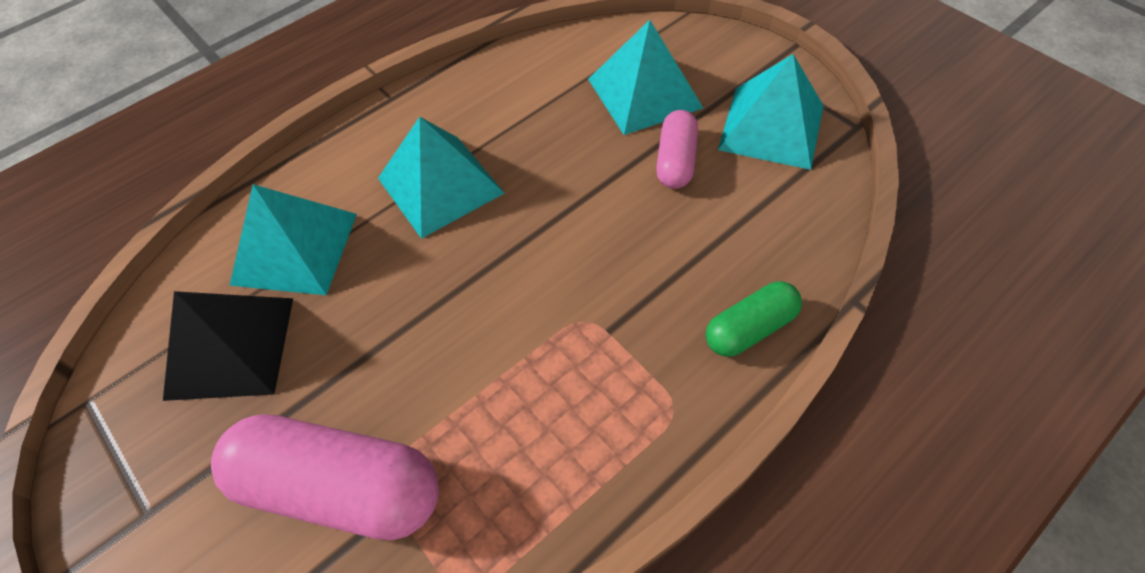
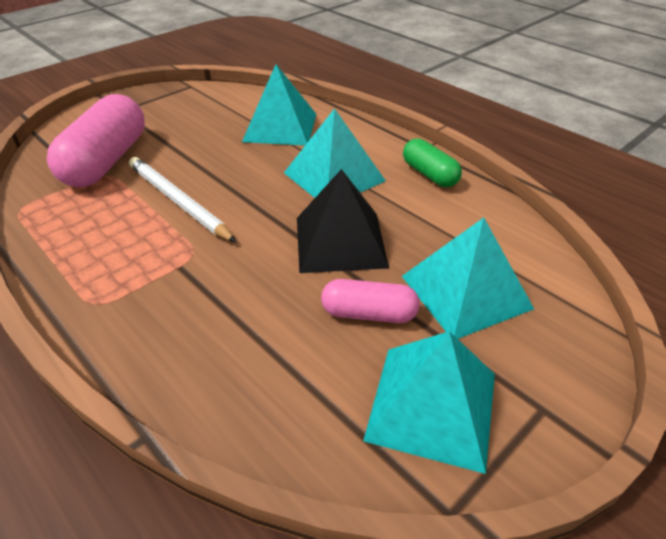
camera: 85 degrees right, 15 degrees down
black pyramid [163,291,293,401] -> black pyramid moved to [297,169,389,273]
green capsule [706,281,802,357] -> green capsule moved to [403,138,462,187]
none -> white pencil [129,157,237,243]

